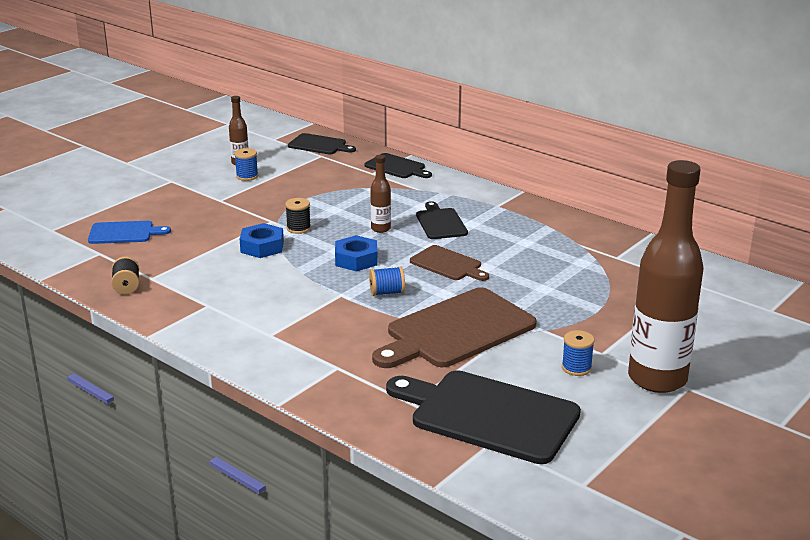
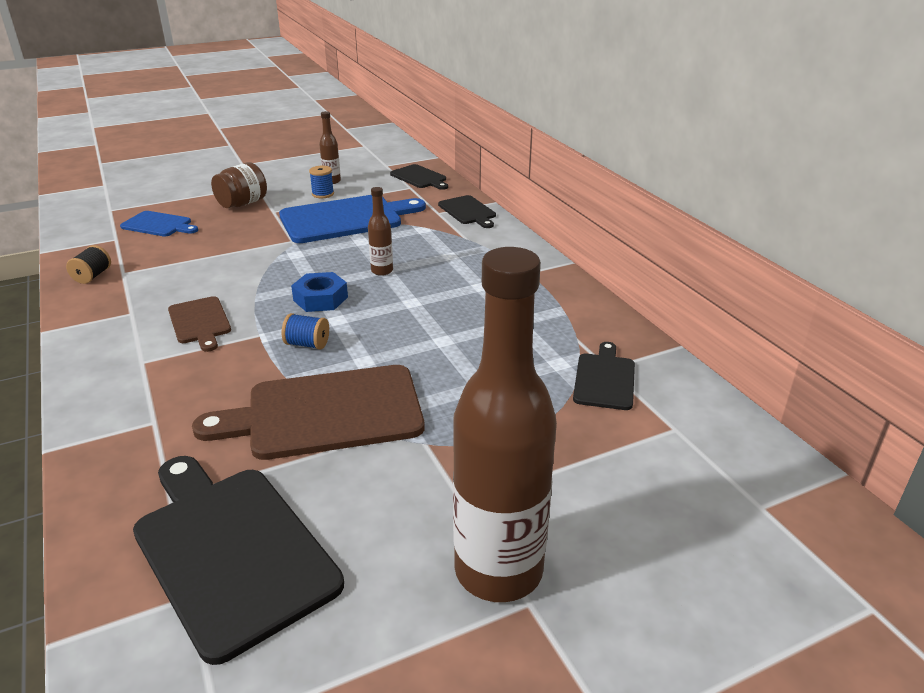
camera: 25 degrees right, 5 degrees up
blue nut [240,223,284,258] -> none
black spool [285,198,311,234] -> none
brown cutting board [410,245,489,281] -> brown cutting board moved to [168,296,231,352]
black cutting board [416,201,468,239] -> black cutting board moved to [573,342,635,410]
blue spool [562,330,595,376] -> none
none -> brown jar [211,162,267,208]
none -> blue cutting board [279,195,426,243]

